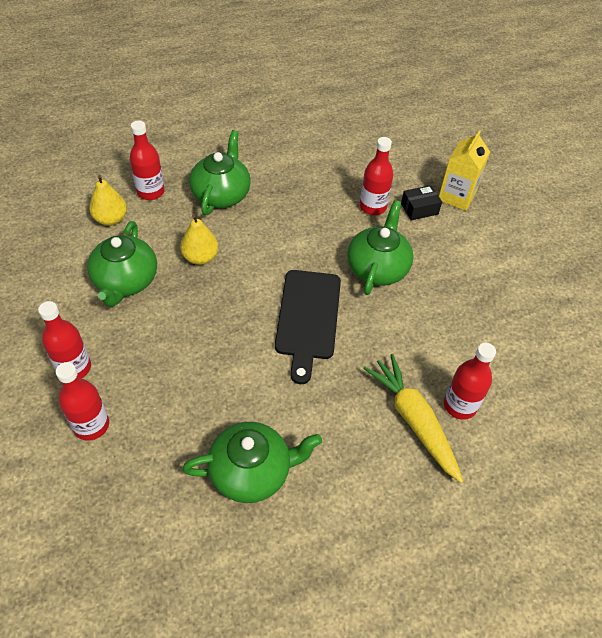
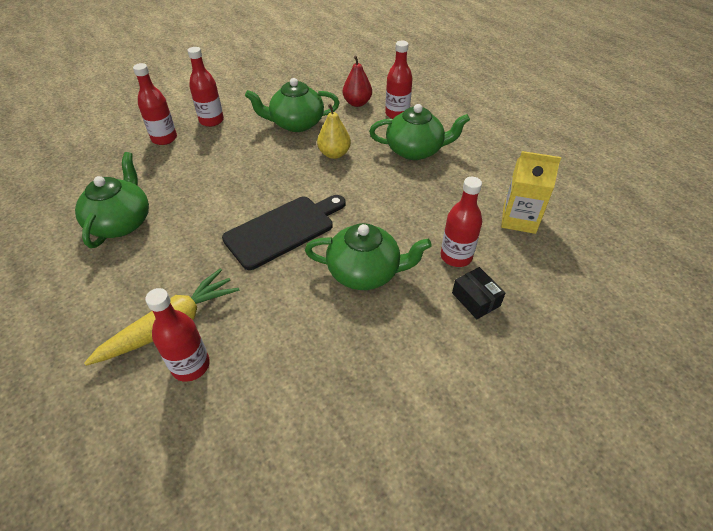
camera: 80 degrees right, 5 degrees down
yellow pear [89,175,127,226] -> red pear [343,56,372,107]
green teapot [182,422,322,503] -> green teapot turned 150 degrees counterclockwise [75,152,149,248]
black cutting board [275,270,341,384] -> black cutting board turned 150 degrees clockwise [222,195,346,270]
yellow carton [439,130,490,211] -> yellow carton moved to [501,151,561,234]

